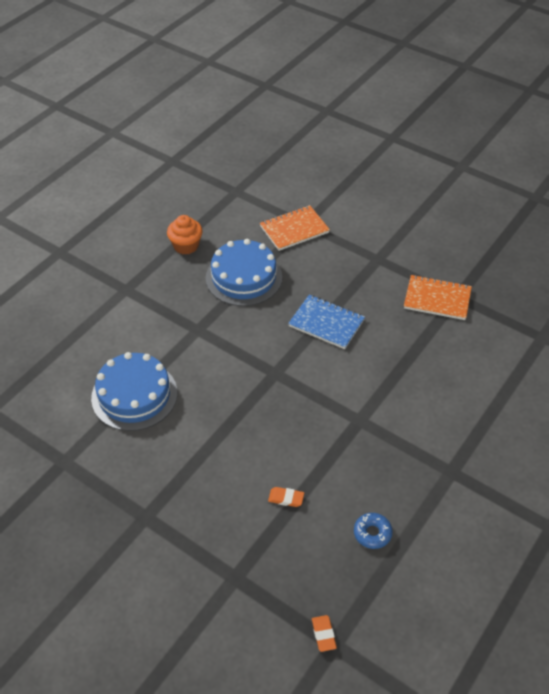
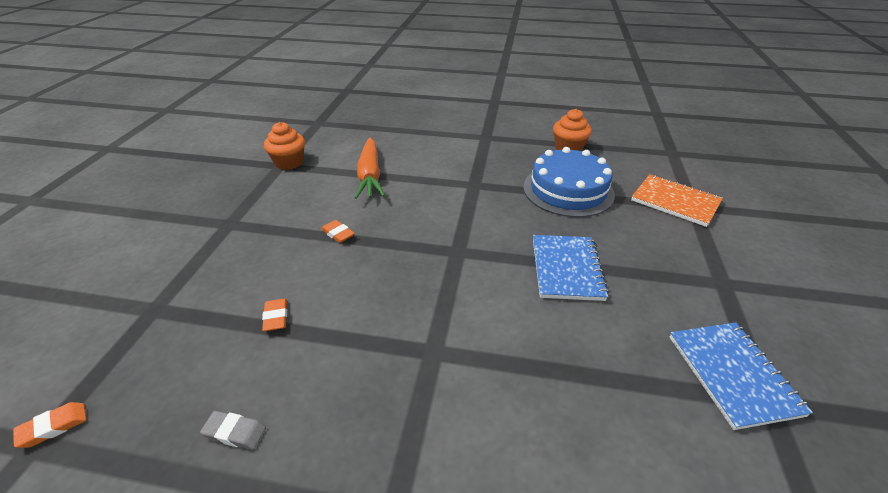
camera: 65 degrees right, 10 degrees down
blue cake [91,352,177,431] -> orange carrot [355,138,385,199]
blue donut [354,513,393,549] -> grey eraser [200,411,266,450]
orange notebook [404,275,472,320] -> blue notebook [669,322,813,430]
none -> orange cupcake [264,122,305,170]
none -> orange eraser [321,220,355,243]

